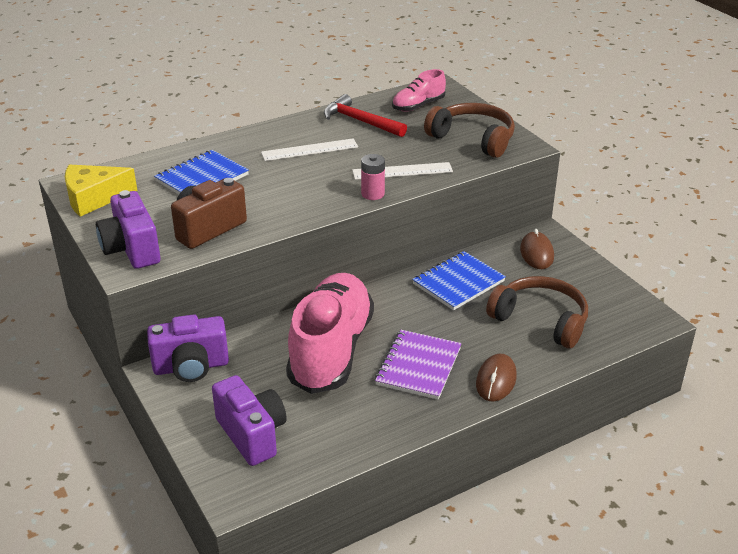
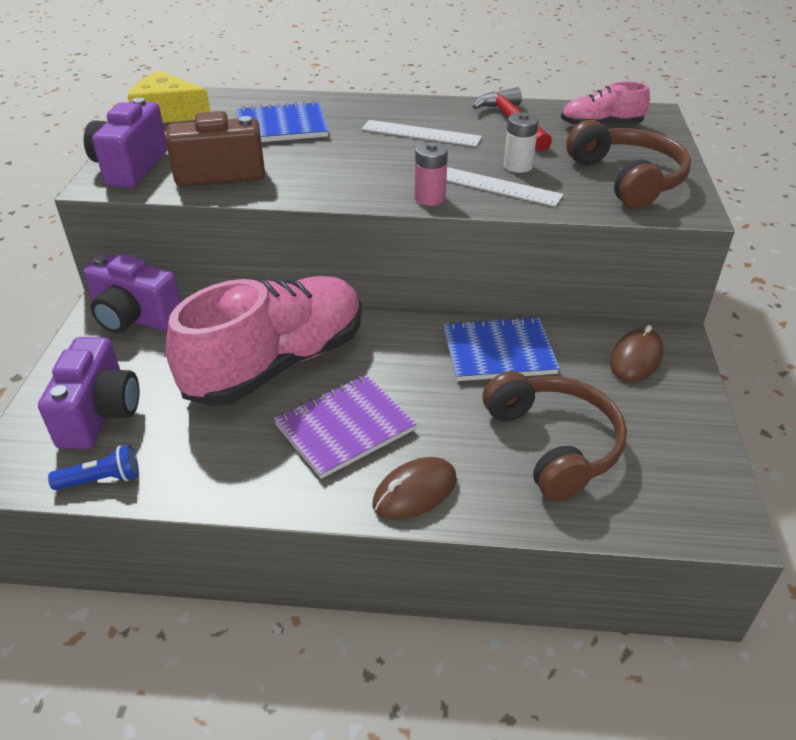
camera: 35 degrees right, 5 degrees up
none -> blue flashlight [48,445,139,490]
none -> white battery [504,112,539,173]

